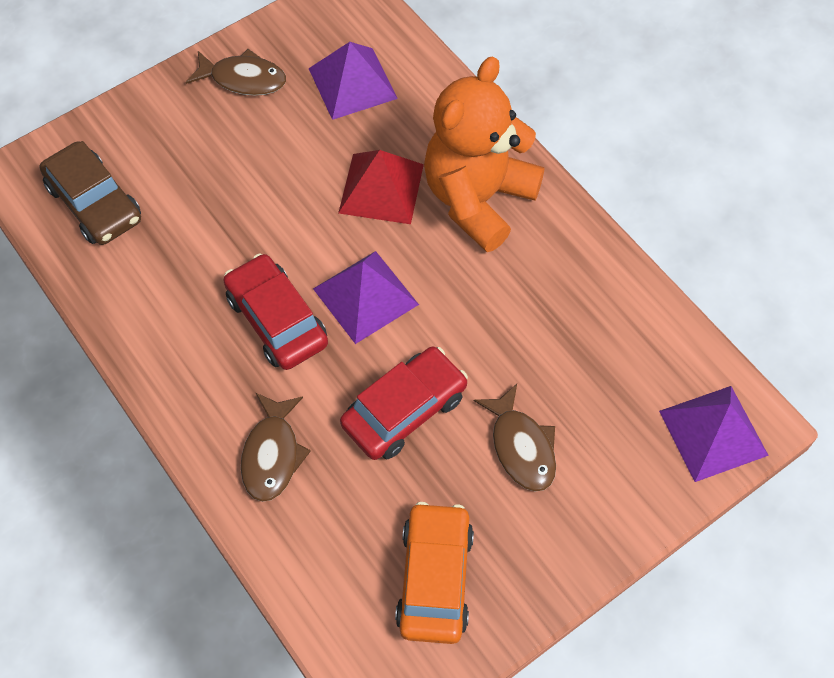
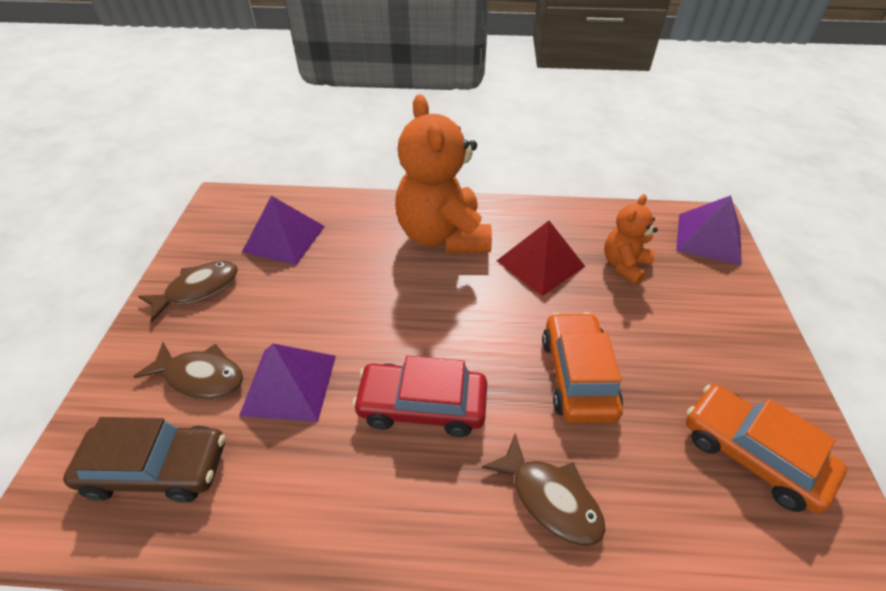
camera: 50 degrees left, 15 degrees down
purple pyramid [313,251,419,344] -> purple pyramid moved to [239,344,336,422]
red pyramid [338,150,424,224] -> red pyramid moved to [497,221,585,296]
red car [340,347,468,460] -> orange car [542,312,623,423]
brown fish [474,384,556,491] -> brown fish moved to [133,342,243,399]
none -> orange teddy bear [604,194,658,285]

